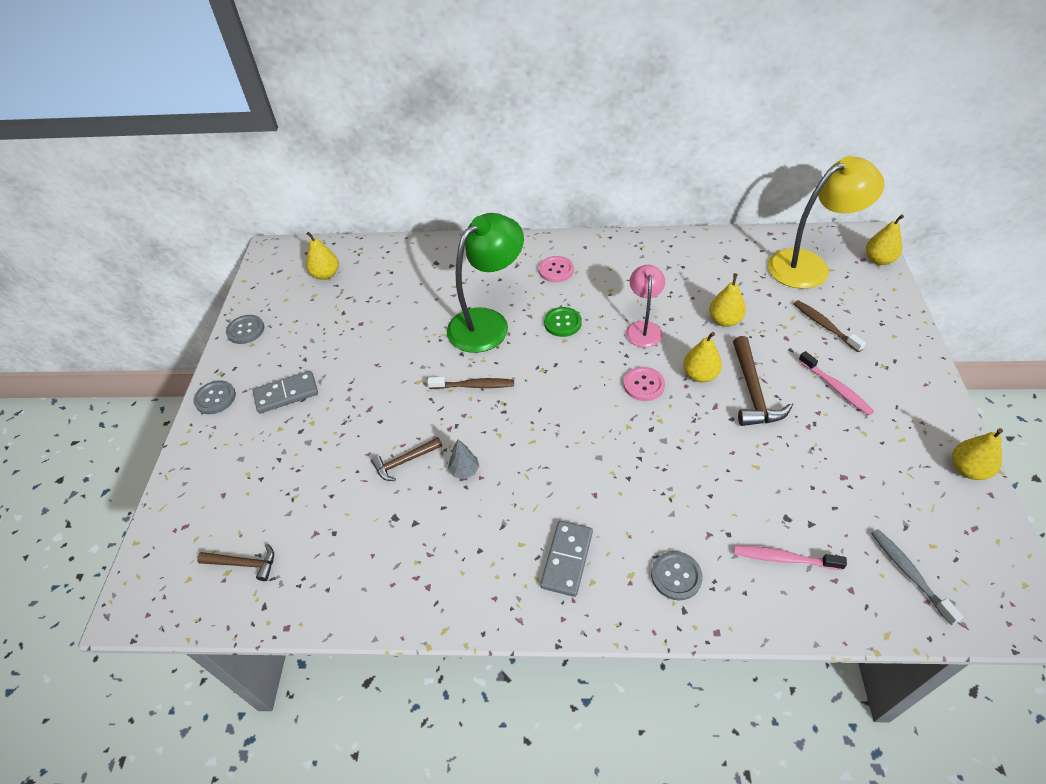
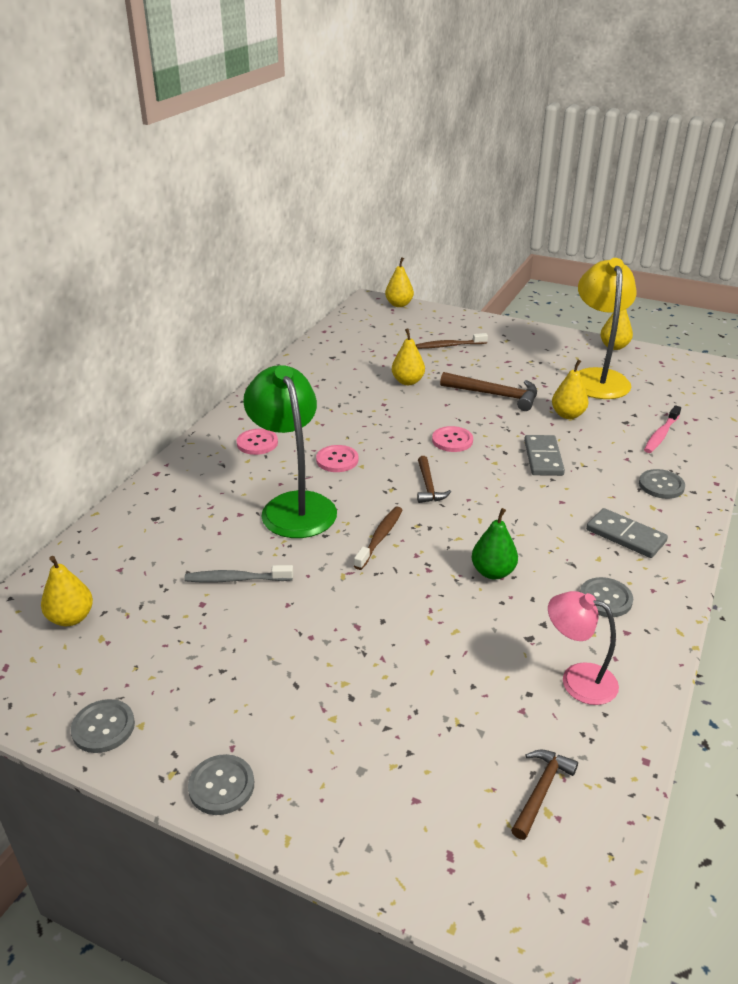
camera: 70 degrees left, 15 degrees down
grey domino [253,371,318,413] -> grey domino moved to [524,435,565,476]
brown hammer [371,437,442,481] -> brown hammer moved to [417,456,451,503]
grey tree [448,439,479,479] -> green pear [471,508,518,579]
green button [544,307,582,337] -> pink button [316,445,358,472]
pink lamp [626,265,665,347] -> pink lamp moved to [548,591,619,705]
yellow pear [683,332,722,382] -> yellow pear moved to [552,360,589,419]
yellow lamp [768,156,884,289] -> yellow lamp moved to [578,258,637,399]
pink toothbrush [798,351,874,416] -> none
grey toothbrush [871,529,964,625] -> grey toothbrush moved to [184,565,293,583]
none -> grey button [580,577,633,617]

